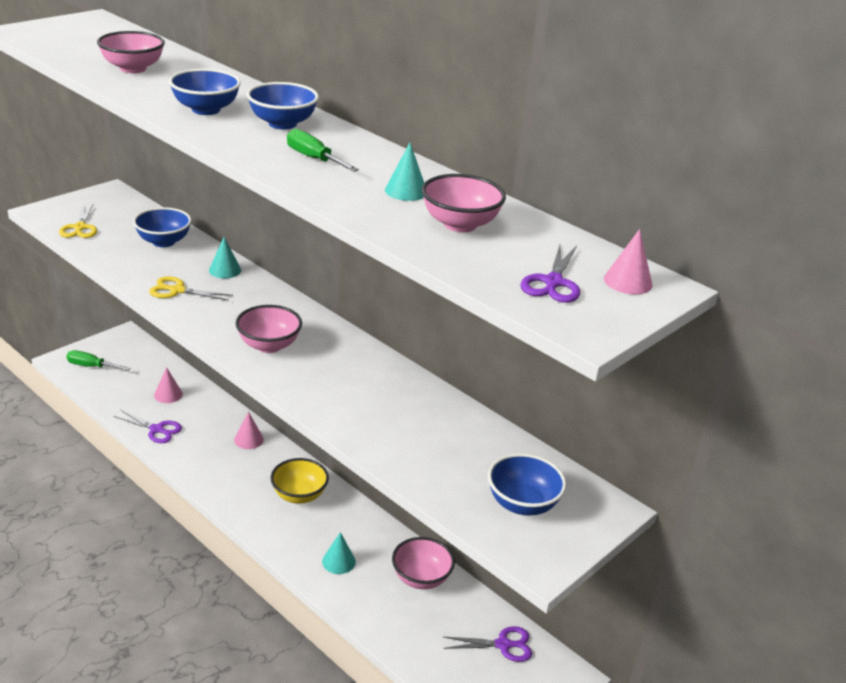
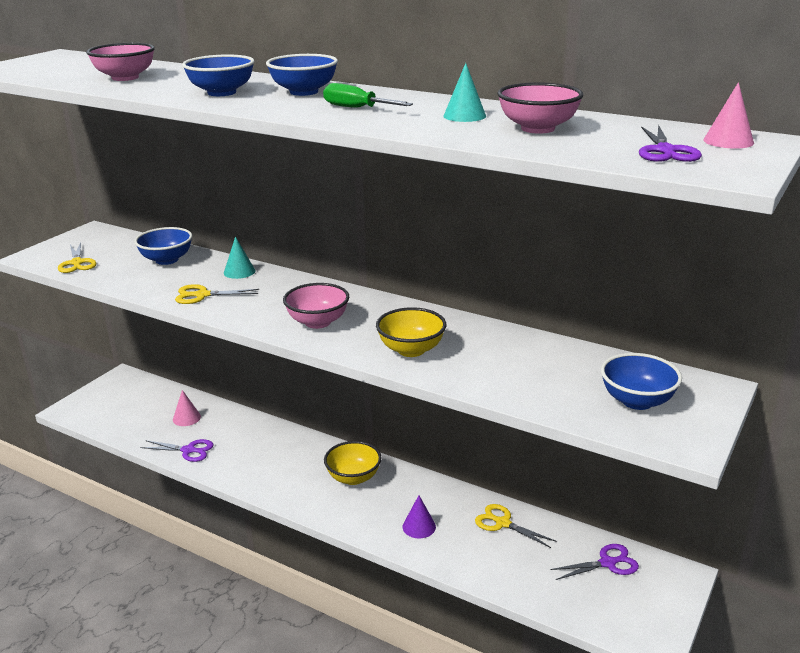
camera: 10 degrees left, 5 degrees down
green screwdriver [66,350,130,371] -> none
pink cone [234,412,264,449] -> none
turquoise cone [322,532,356,574] -> purple cone [403,495,436,538]
pink bowl [392,537,455,589] -> yellow scissors [475,504,557,548]
none -> yellow bowl [376,307,446,357]

